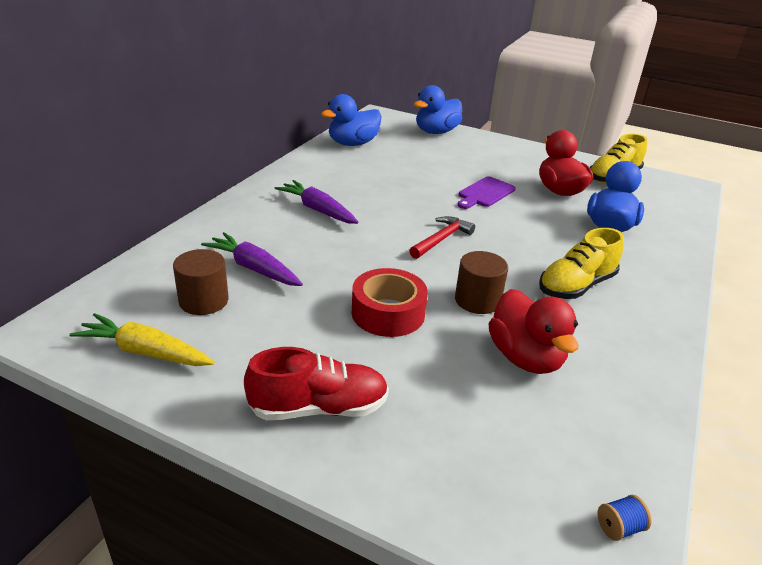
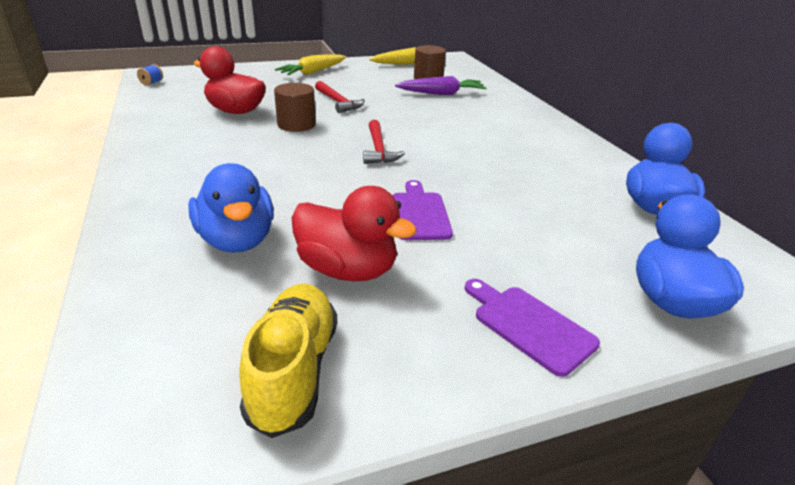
camera: 135 degrees right, 0 degrees up
red shoe [244,347,389,420] -> yellow carrot [275,54,346,75]
purple carrot [274,180,359,224] -> none
red tape [352,268,428,337] -> red hammer [315,81,365,113]
yellow shoe [539,228,624,299] -> none
none -> purple cutting board [465,279,600,377]

